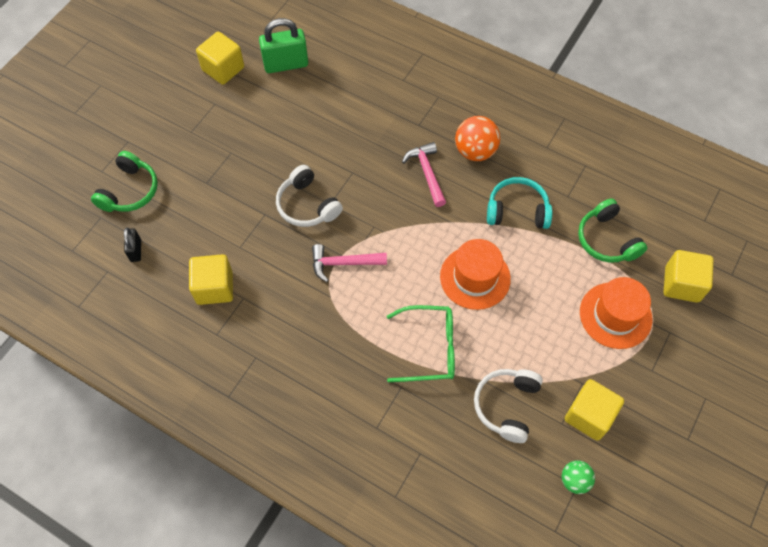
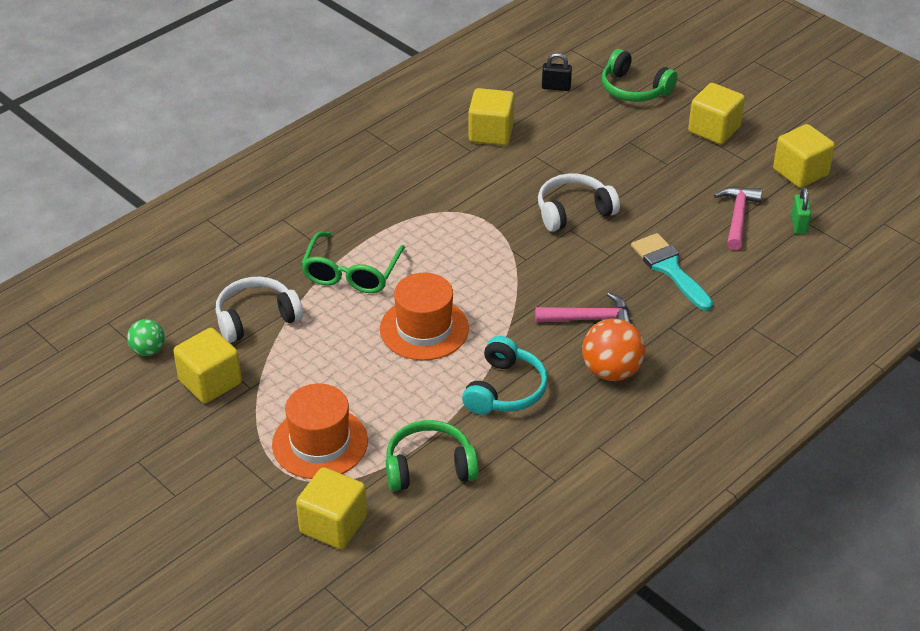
camera: 105 degrees right, 20 degrees down
green padlock [259,18,308,73] -> green padlock [791,187,811,234], size x0.53
pink hammer [312,244,387,282] -> pink hammer moved to [714,186,762,250]
white headphones [474,369,543,443] -> white headphones turned 60 degrees counterclockwise [216,277,303,343]
none -> turquoise brush [631,233,713,311]
none -> yellow cube [688,83,745,145]

